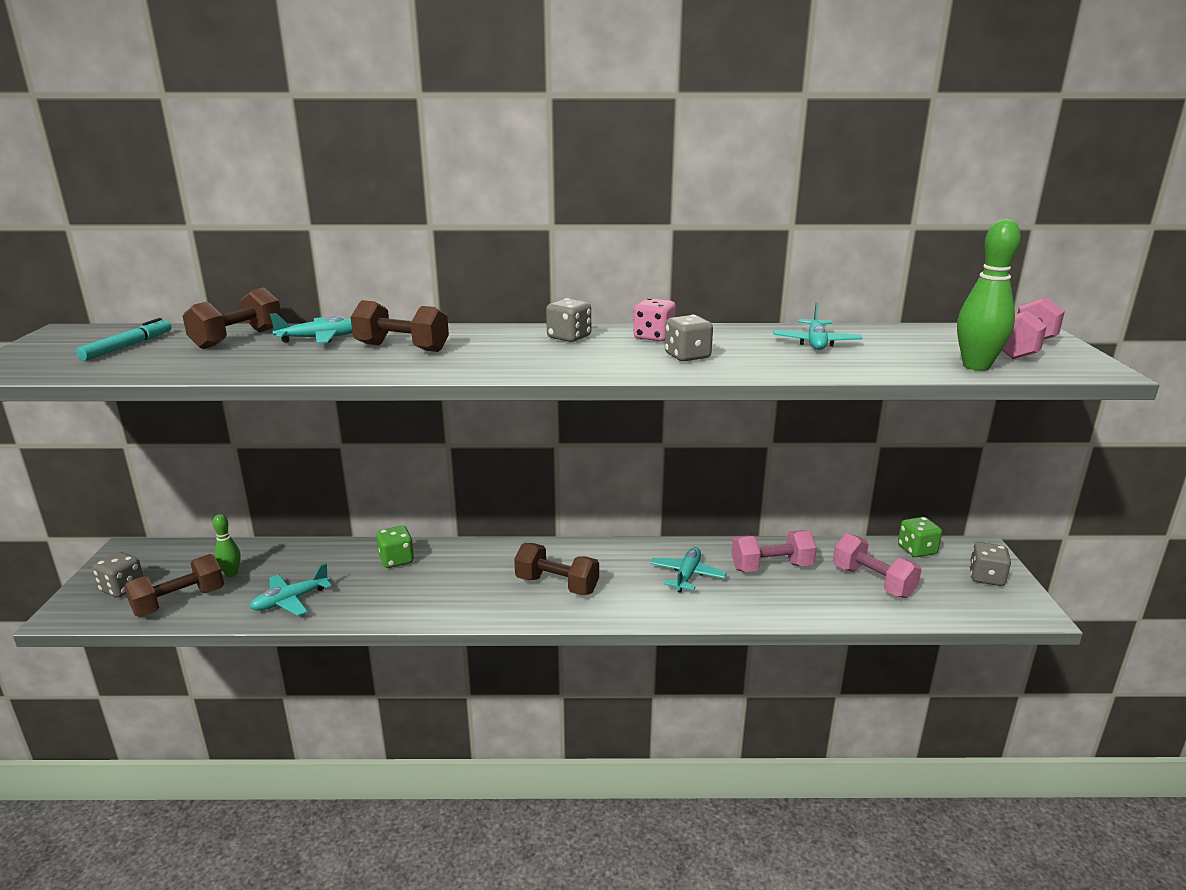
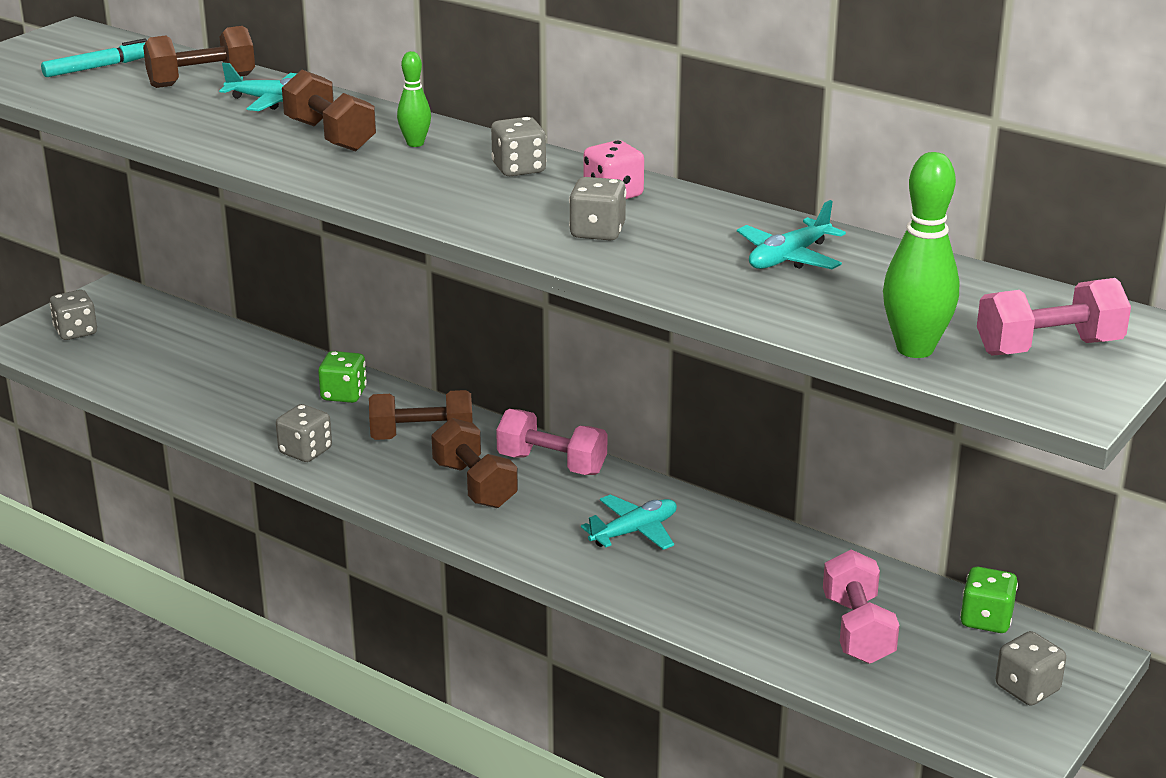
camera: 35 degrees right, 5 degrees up
brown dumbbell [124,554,224,617] -> brown dumbbell moved to [369,390,473,440]
green bowling pin [213,514,241,577] -> green bowling pin moved to [397,51,431,147]
turquoise plane [250,563,332,616] -> none
pink dumbbell [732,531,817,572] -> pink dumbbell moved to [496,409,607,475]
none -> grey dice [276,404,332,462]

